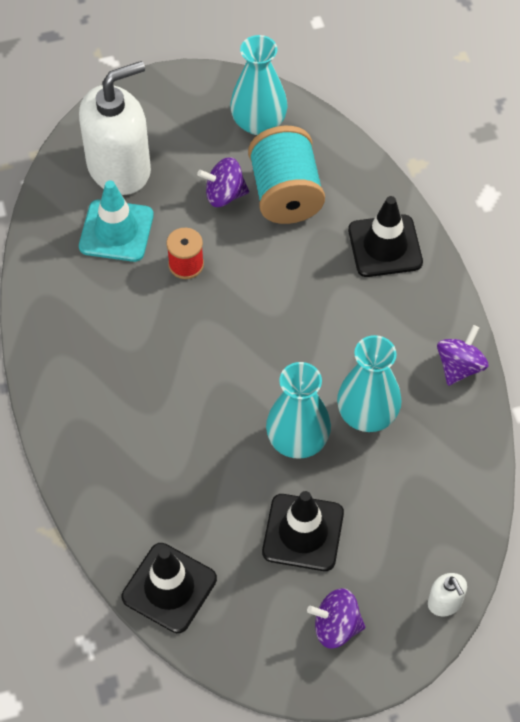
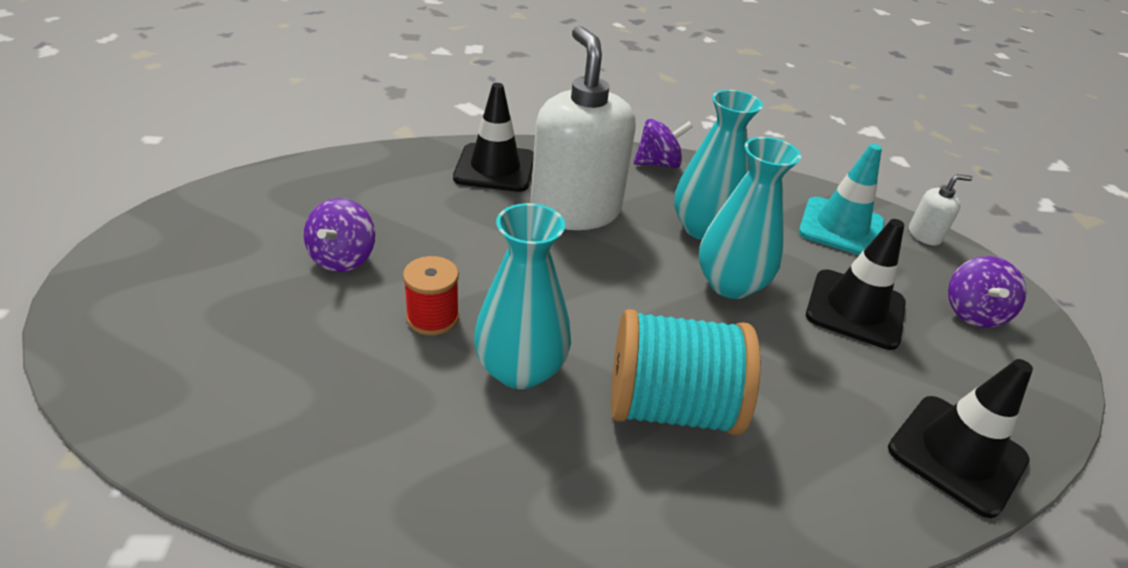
camera: 80 degrees left, 20 degrees down
white soap dispenser [79,61,151,195] -> white soap dispenser moved to [530,26,636,230]
turquoise traffic cone [79,181,154,262] -> turquoise traffic cone moved to [799,144,885,255]
turquoise vase [230,35,288,135] -> turquoise vase moved to [474,203,571,389]
turquoise spool [248,126,325,224] -> turquoise spool moved to [611,309,760,435]
purple spinning top [437,325,488,386] -> purple spinning top turned 120 degrees clockwise [634,119,693,168]

